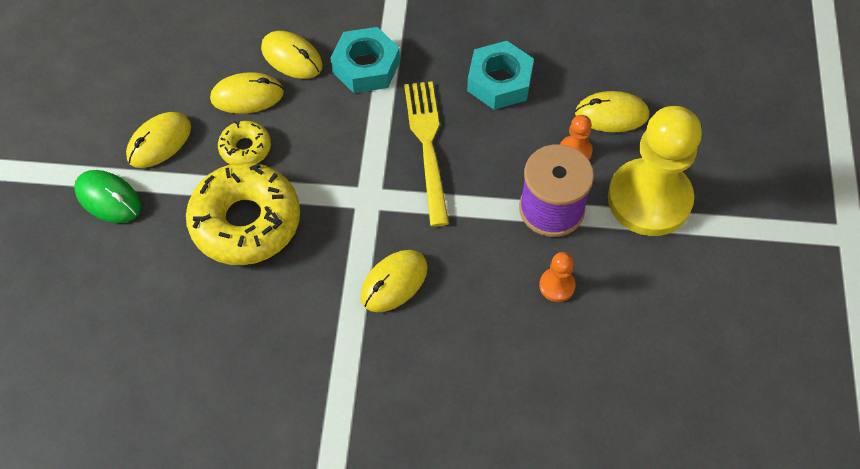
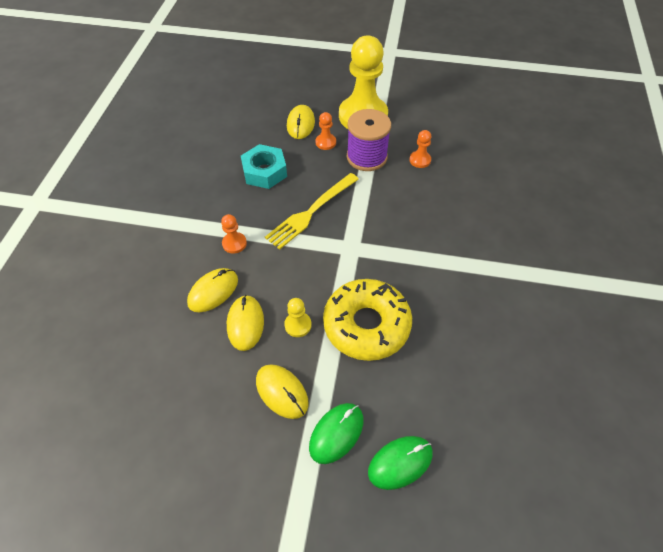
camera: 85 degrees left, 5 degrees down
yellow donut [218,121,271,164] -> yellow pawn [284,298,311,337]
turquoise nut [330,27,400,93] -> orange pawn [221,214,247,254]
yellow mouse [360,250,428,312] -> none
yellow fork [404,81,449,227] -> yellow fork turned 45 degrees counterclockwise [265,173,359,250]
none -> green mouse [368,436,433,490]

